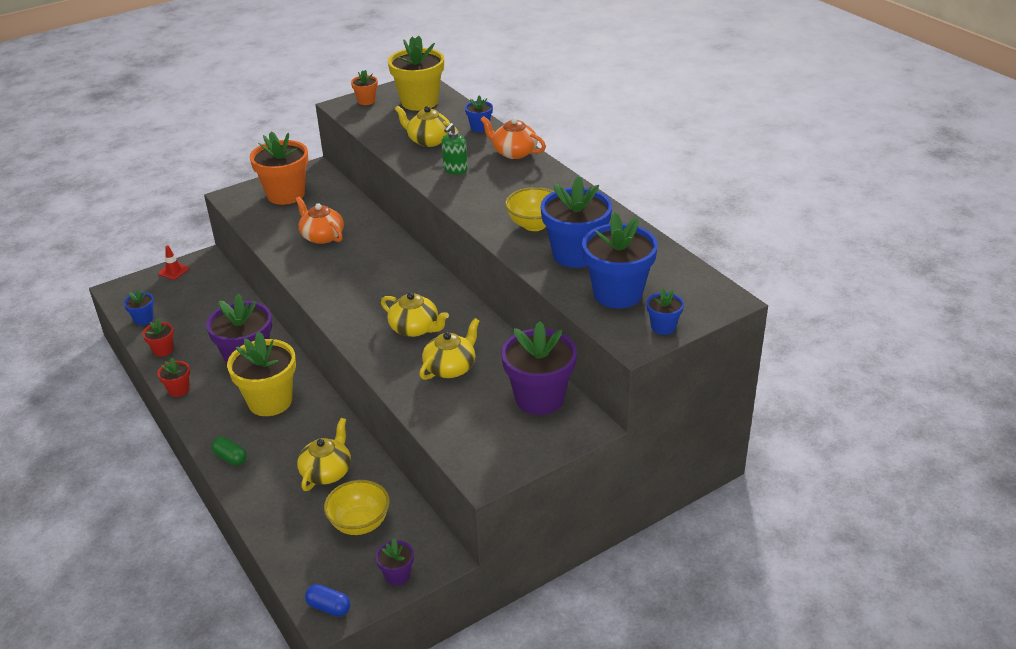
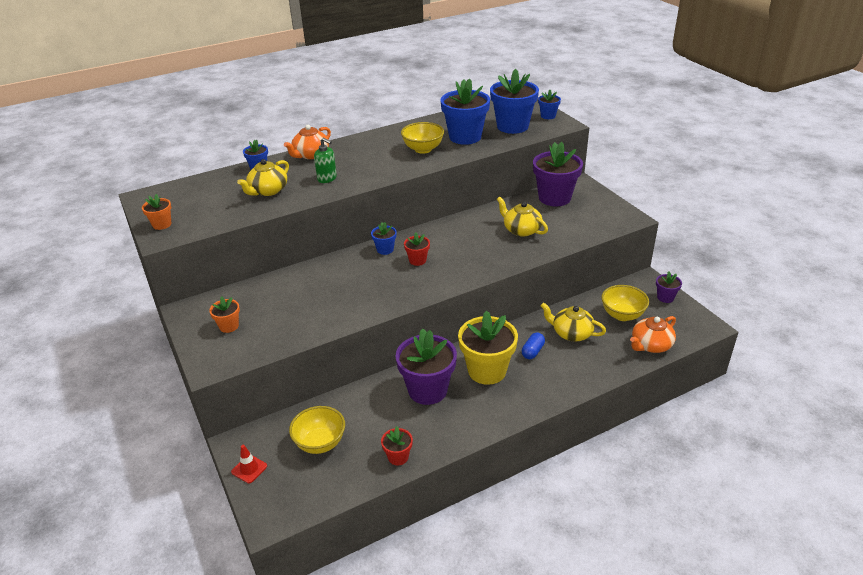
camera: 85 degrees left, 0 degrees up
blue flower pot [124,289,154,325] -> blue flower pot moved to [371,222,397,255]
red flower pot [157,358,190,397] -> red flower pot moved to [404,232,430,266]
green capsule [211,437,247,466] -> none
orange flower pot [250,131,308,205] -> orange flower pot [209,296,240,333], size x0.48
orange teapot [295,197,344,244] -> orange teapot moved to [630,316,676,353]
blue capsule [305,584,351,617] -> blue capsule moved to [522,332,545,359]
yellow teapot [381,292,449,337] -> none
yellow flower pot [388,36,444,111] -> none
none -> yellow bowl [289,406,345,454]

